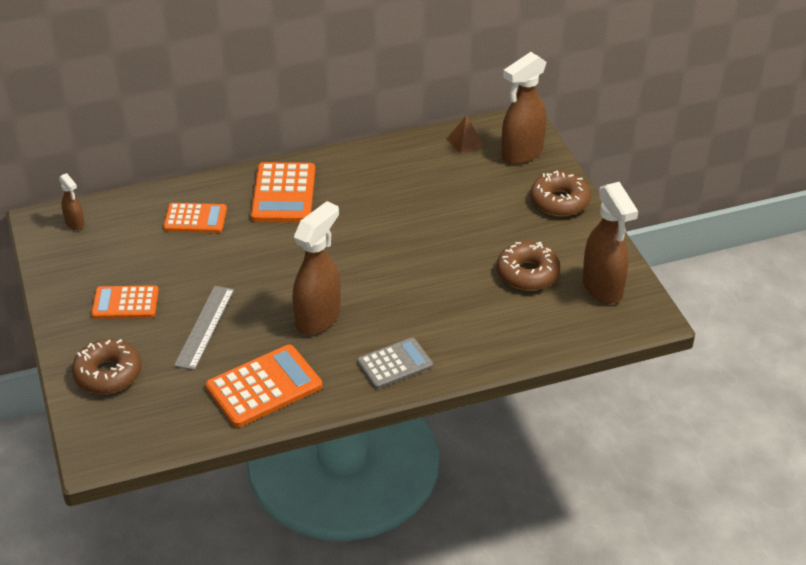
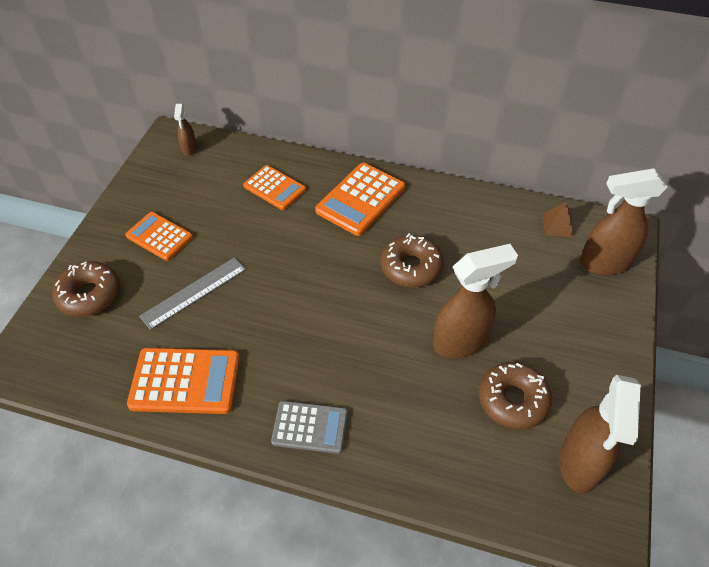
camera: 35 degrees right, 10 degrees up
brown spray bottle [293,201,341,335] -> brown spray bottle moved to [433,244,518,358]
brown donut [530,171,591,216] -> brown donut moved to [381,234,443,287]

